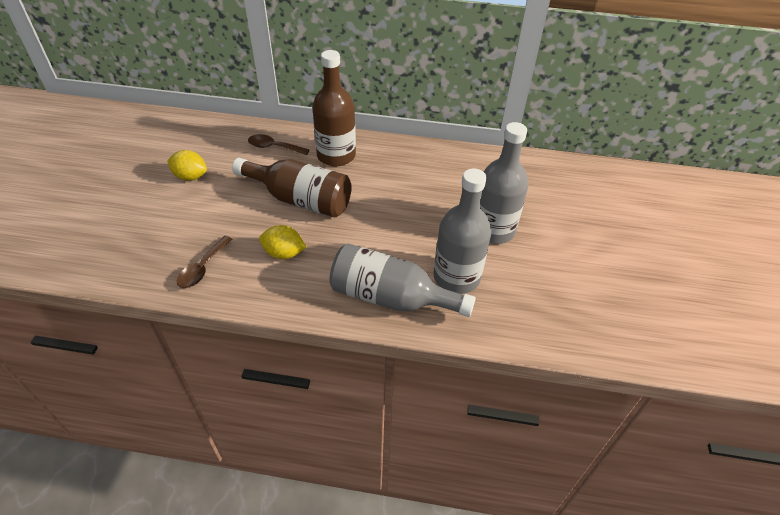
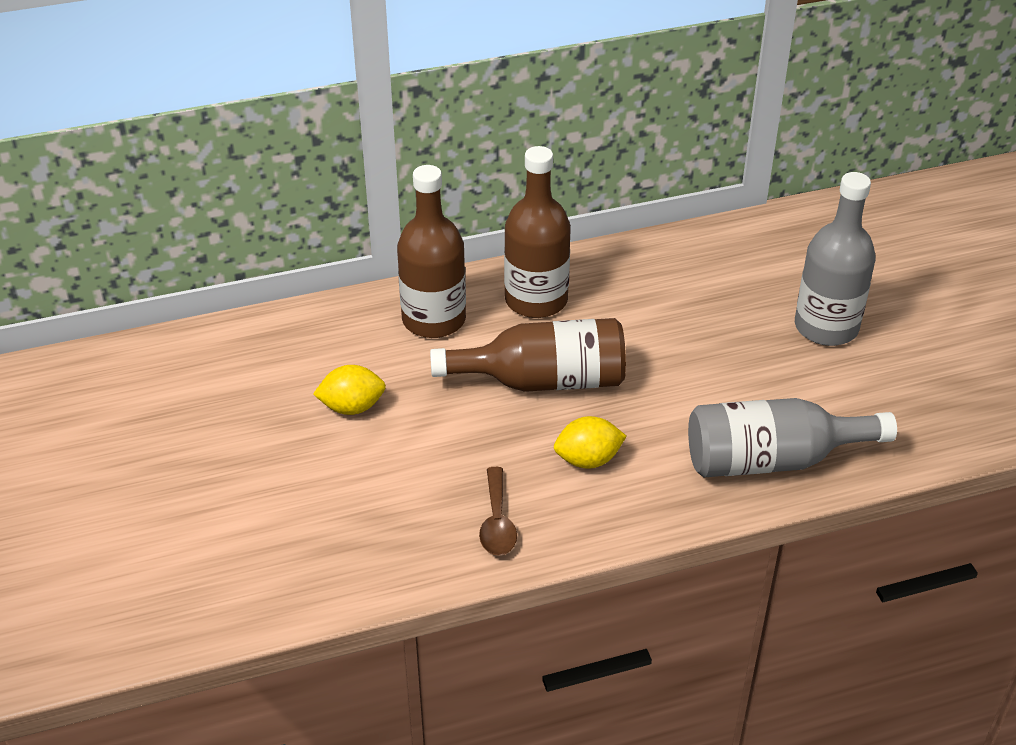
camera: 25 degrees left, 5 degrees down
brown spoon [248,134,309,155] -> brown bottle [397,165,466,338]
grey bottle [434,168,491,294] -> none

